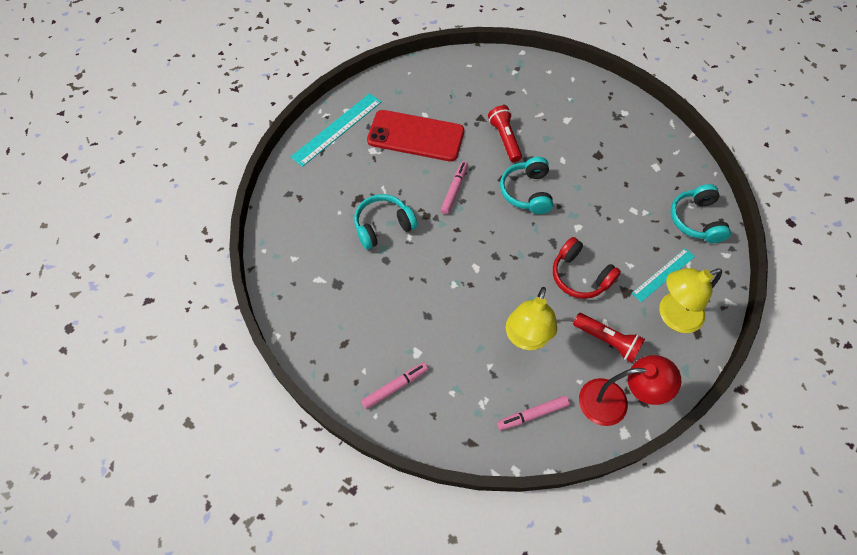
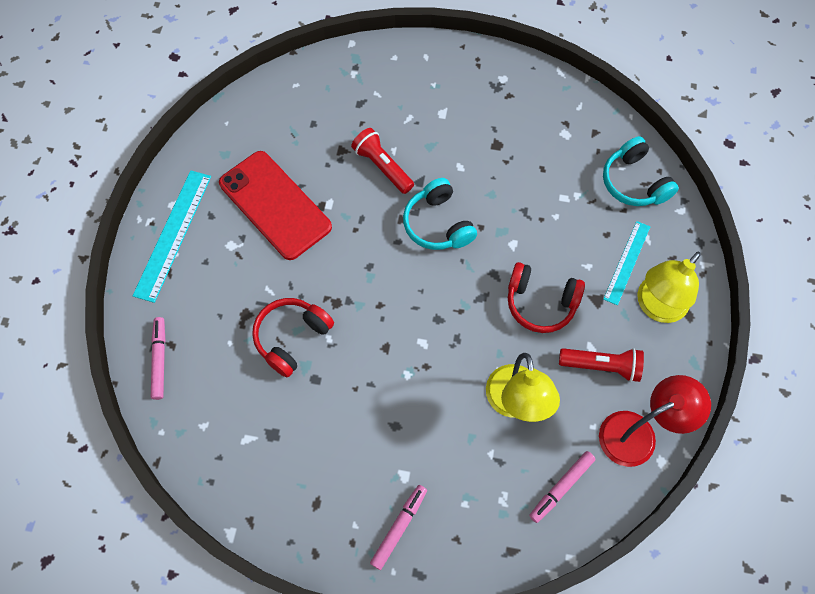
camera: 25 degrees left, 5 degrees up
turquoise headphones [354,194,417,249] -> red headphones [252,298,334,377]
red phone [367,110,464,161] -> red phone turned 60 degrees clockwise [219,151,332,260]
pink marker [441,161,468,214] -> pink marker moved to [151,317,166,400]

